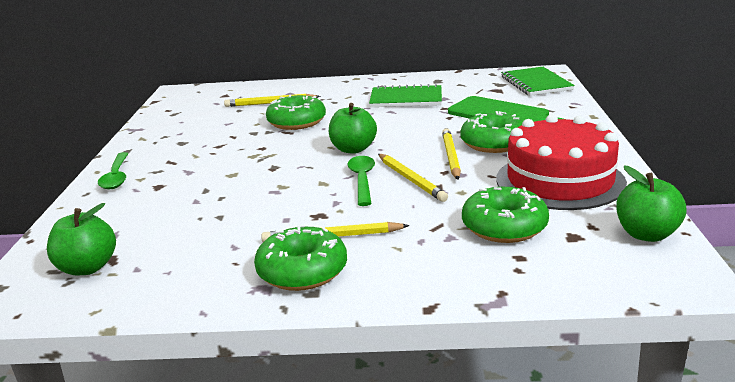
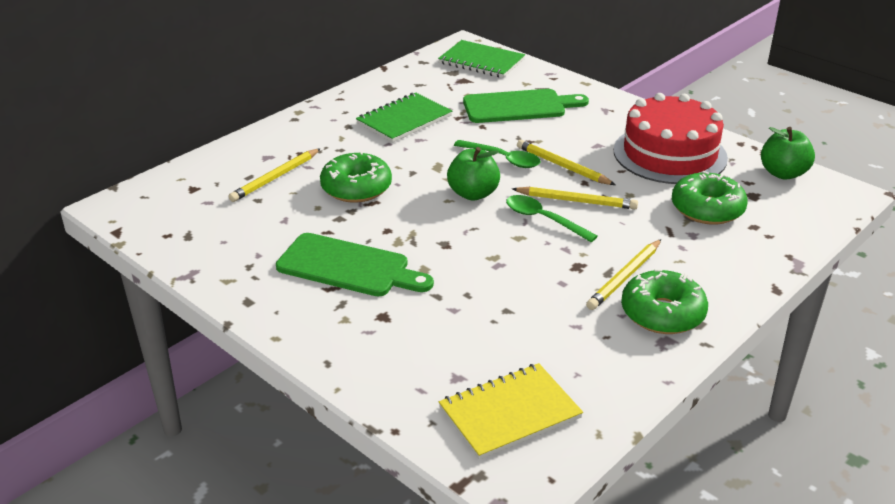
camera: 50 degrees left, 10 degrees up
green apple [47,203,116,275] -> yellow notebook [439,363,583,460]
green spoon [98,152,129,189] -> green spoon moved to [454,140,541,168]
green donut [460,111,523,153] -> none
none -> green cutting board [276,233,434,297]

